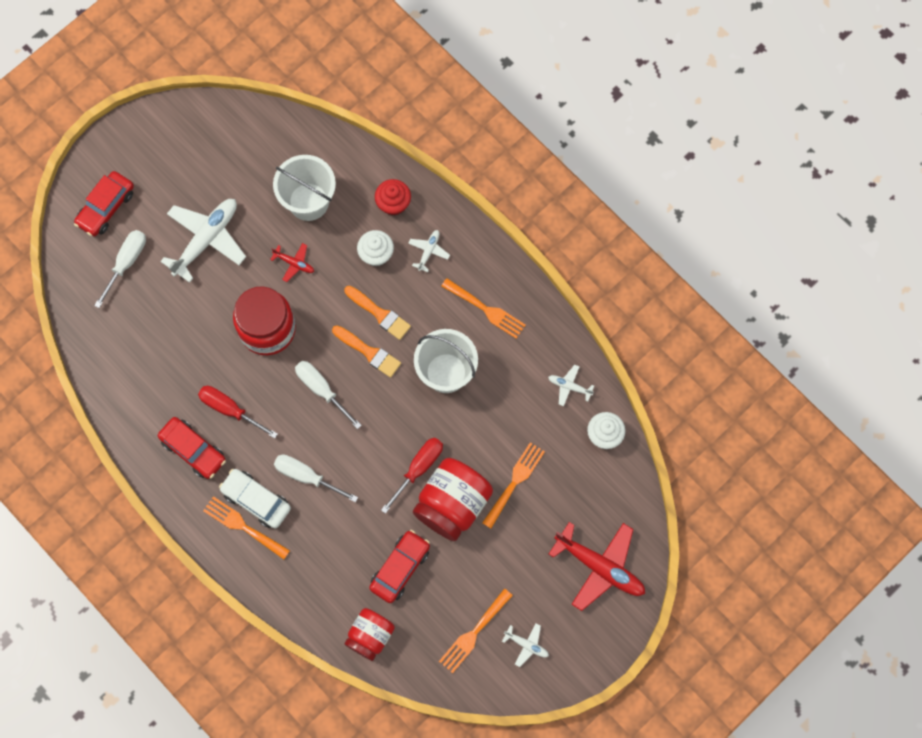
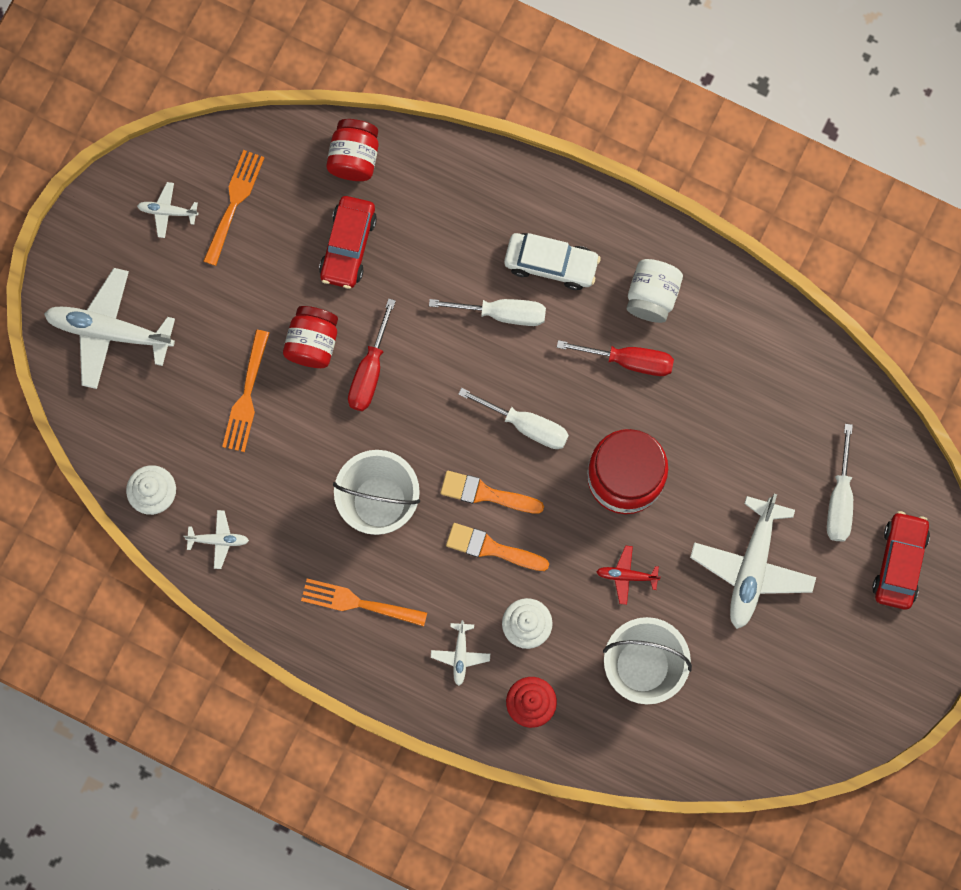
camera: 160 degrees right, 5 degrees up
red car [158,417,226,479] -> white jar [626,259,683,323]
orange fork [203,496,290,559] -> none
red jar [413,458,493,541] -> red jar [283,306,338,368], size x0.62
red plane [549,522,645,611] -> white plane [44,268,175,389]

